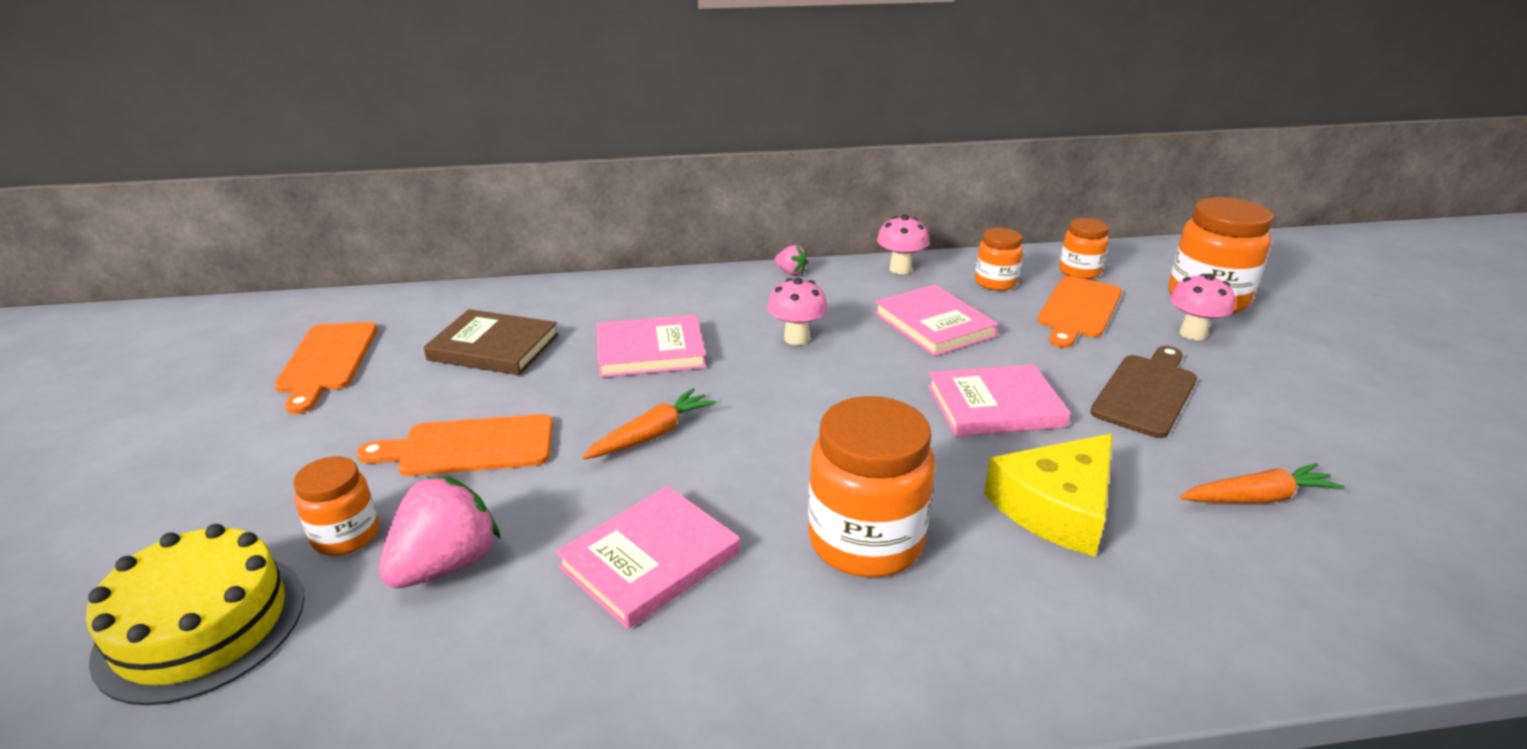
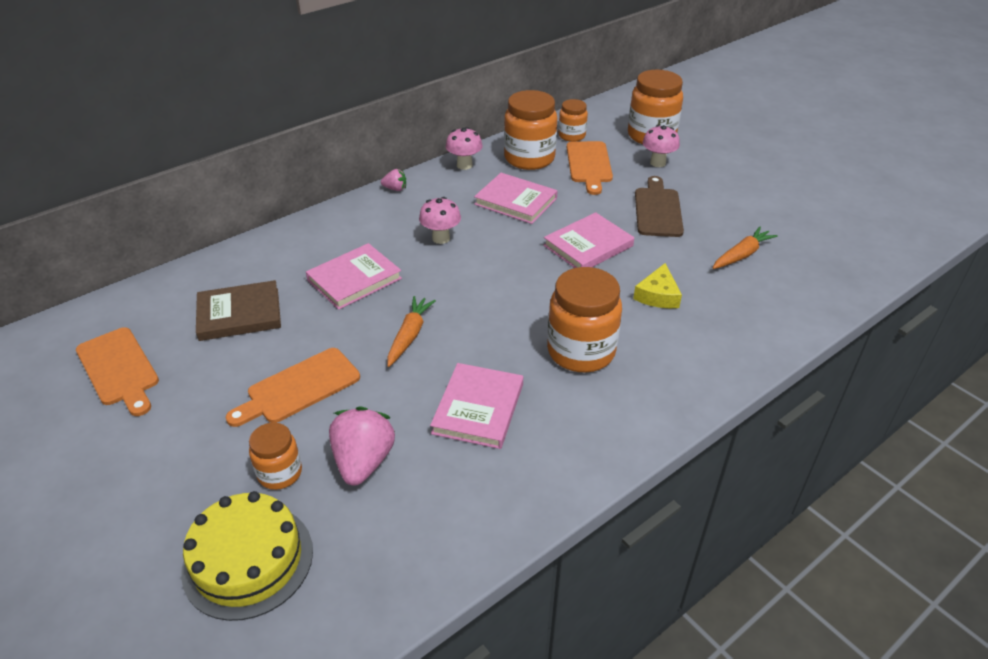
camera: 30 degrees left, 10 degrees up
orange jar [975,228,1023,291] -> orange jar [504,90,557,170], size x1.78
yellow cheese [984,434,1112,557] -> yellow cheese [633,263,682,308], size x0.64

